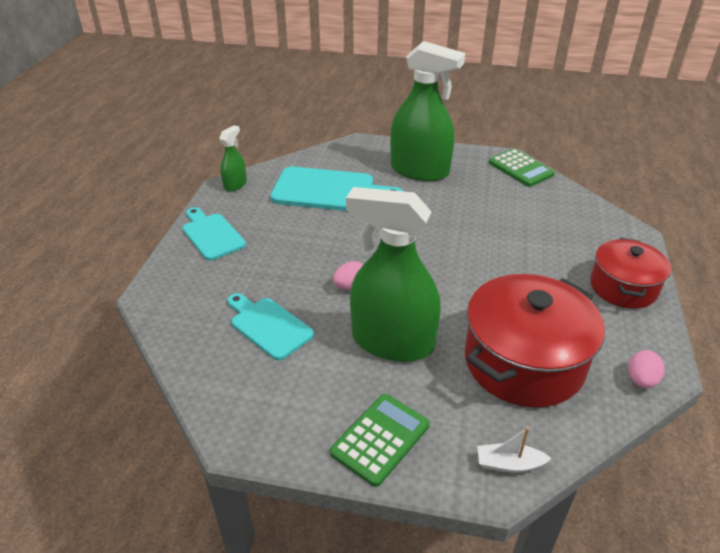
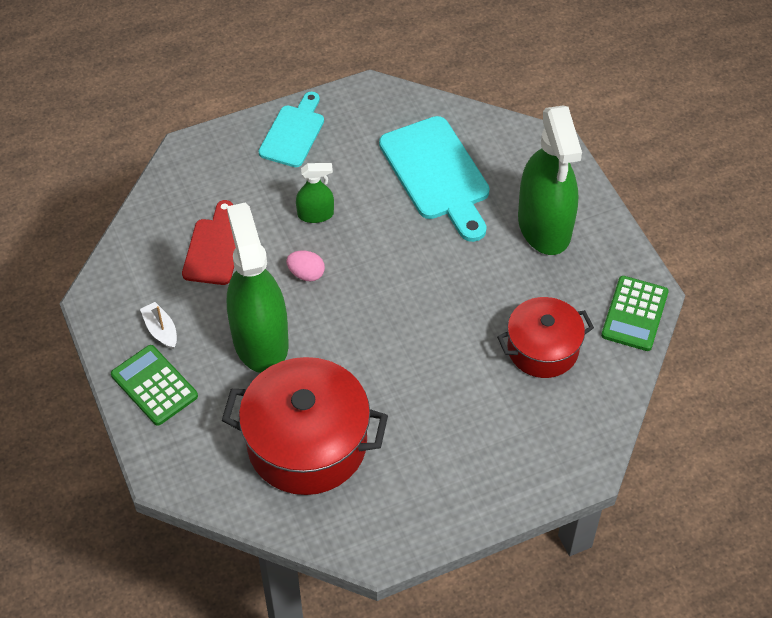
camera: 55 degrees right, 15 degrees up
green spray bottle [219,125,247,191] -> green spray bottle moved to [296,163,334,223]
turquoise cutting board [227,293,314,360] -> red cutting board [182,200,236,285]
green calculator [330,394,430,487] -> green calculator turned 135 degrees counterclockwise [111,345,198,426]
white boat [477,427,551,473] -> white boat moved to [140,302,177,349]
red pot [590,238,671,309] -> red pot moved to [497,297,594,378]
pink egg [629,350,665,388] -> none

